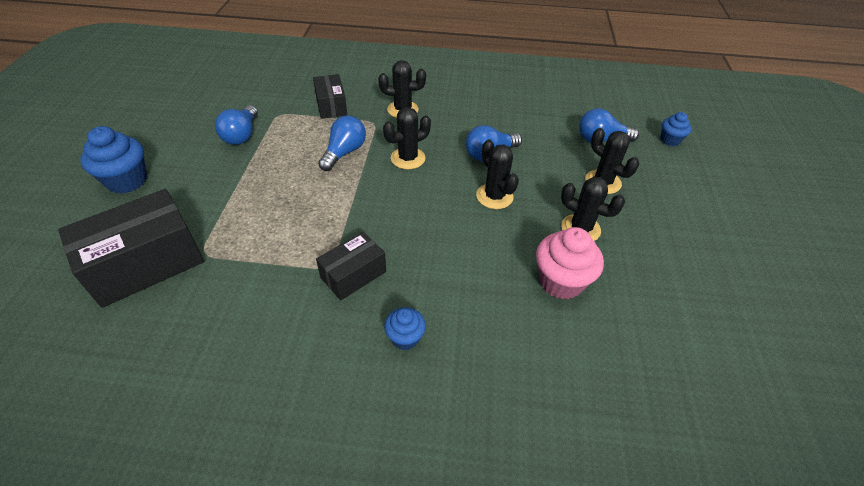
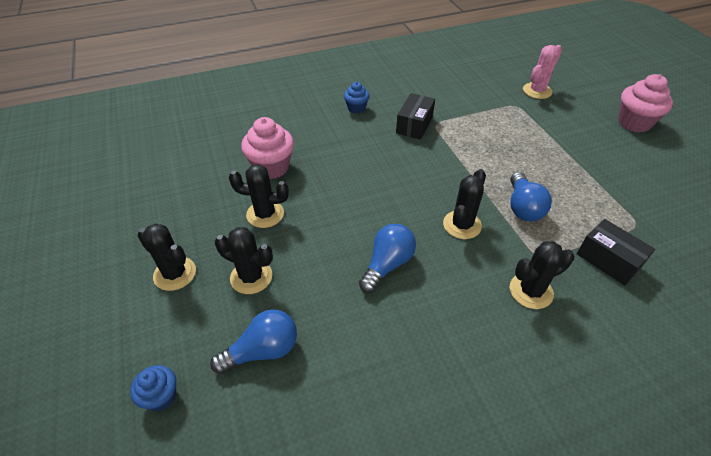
camera: 155 degrees right, 0 degrees up
black box [58,189,204,308] -> pink cactus [523,45,562,99]
blue cupcake [80,126,147,194] -> pink cupcake [618,74,673,133]
blue light bulb [215,105,258,145] -> none
black cactus [476,139,519,209] -> black cactus moved to [137,224,196,291]

